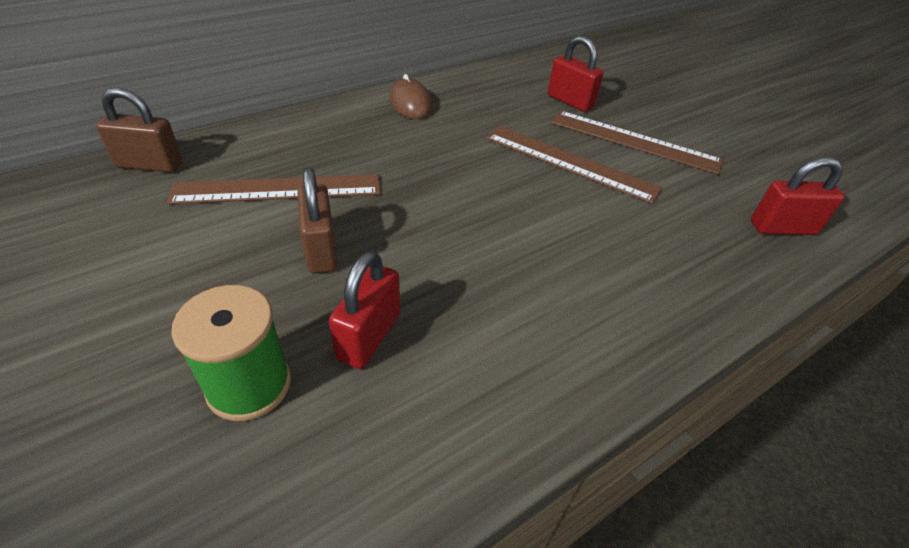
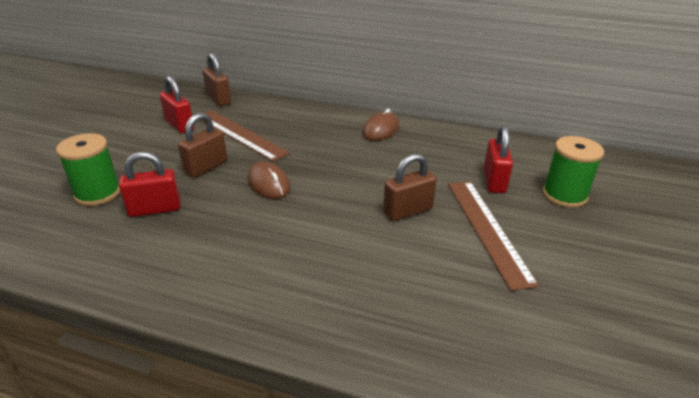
camera: 55 degrees right, 10 degrees down
brown ruler [486,126,662,204] -> brown padlock [383,153,437,221]
red padlock [751,156,845,235] -> red padlock moved to [160,76,194,133]
none -> brown mouse [247,161,291,199]
none -> green spool [543,136,604,208]

